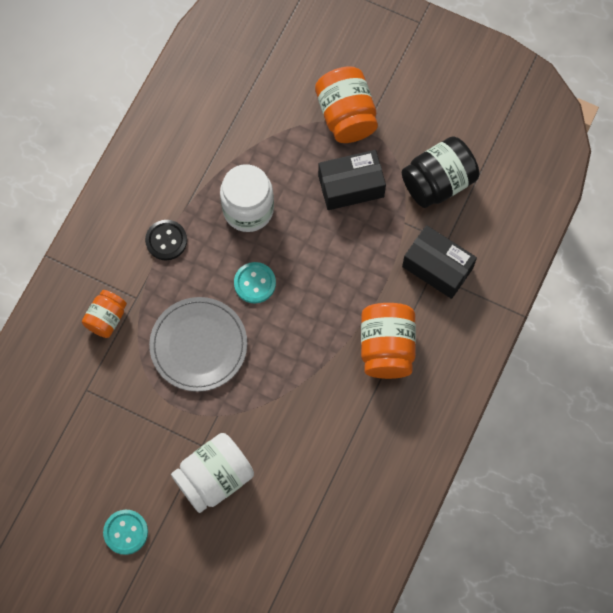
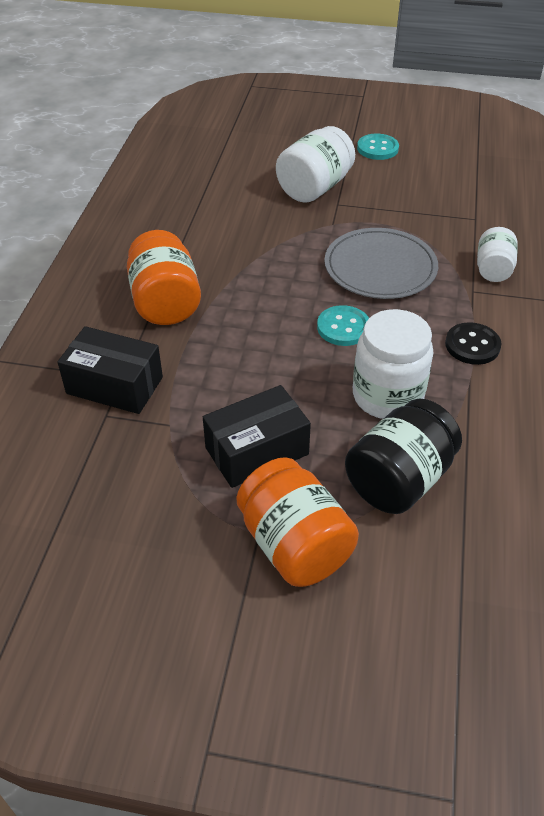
camera: 165 degrees right, 25 degrees down
orange jar [82,290,127,338] -> white jar [477,227,518,282]
black jar [402,136,479,208] -> black jar moved to [345,399,462,514]

